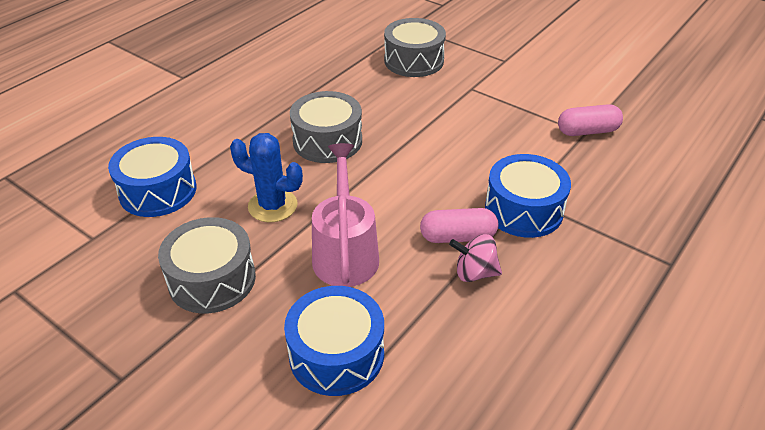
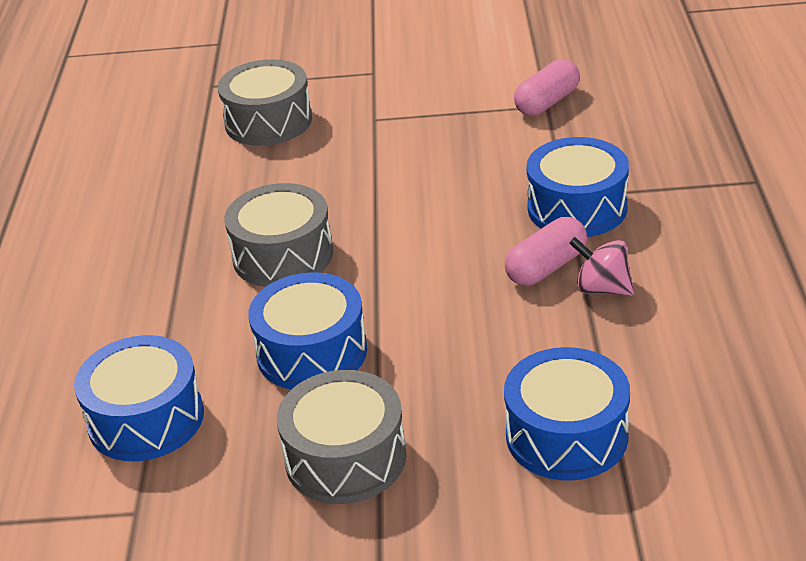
camera: 35 degrees left, 5 degrees down
blue cactus [230,133,303,222] -> blue drum [248,272,367,389]
pink watering can [312,143,379,287] -> none
pink spinning top [449,234,502,282] -> pink spinning top turned 60 degrees clockwise [569,237,634,296]

